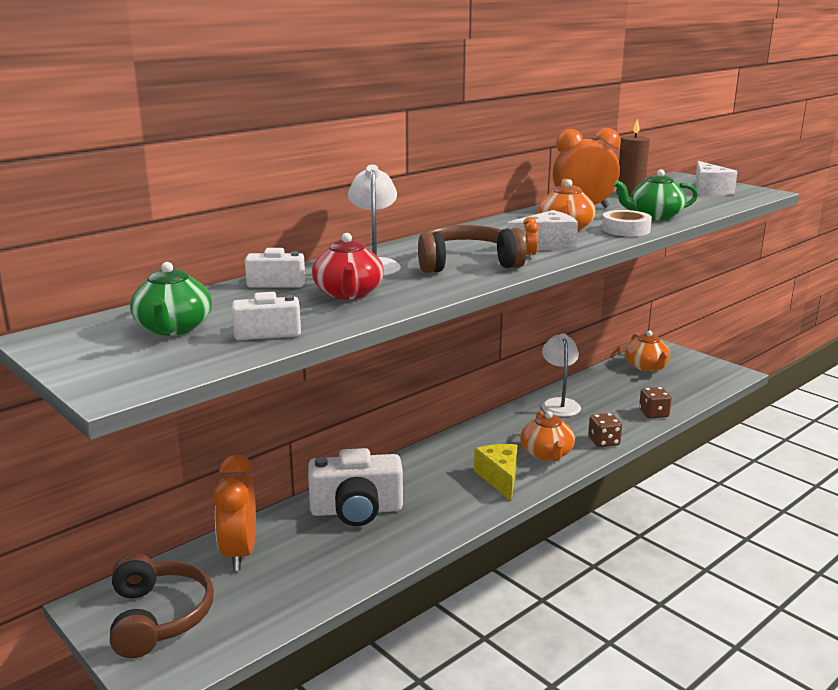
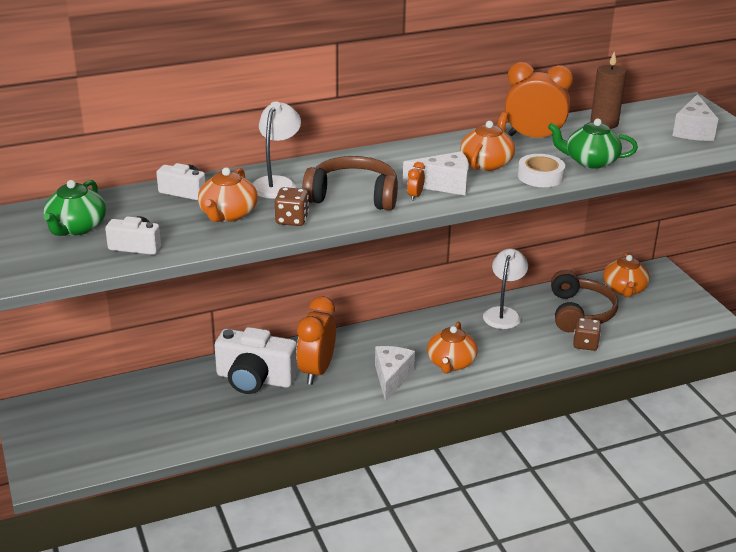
camera: 20 degrees right, 10 degrees up
brown headphones [110,553,214,658] -> brown headphones moved to [551,270,618,332]
orange clock [213,455,256,571] -> orange clock moved to [296,296,336,385]
red teapot [312,233,384,299] -> orange teapot [198,168,258,222]
yellow cheese [474,444,517,501] -> white cheese [375,346,415,402]
brown dice [588,413,622,447] -> brown dice moved to [275,187,309,226]

